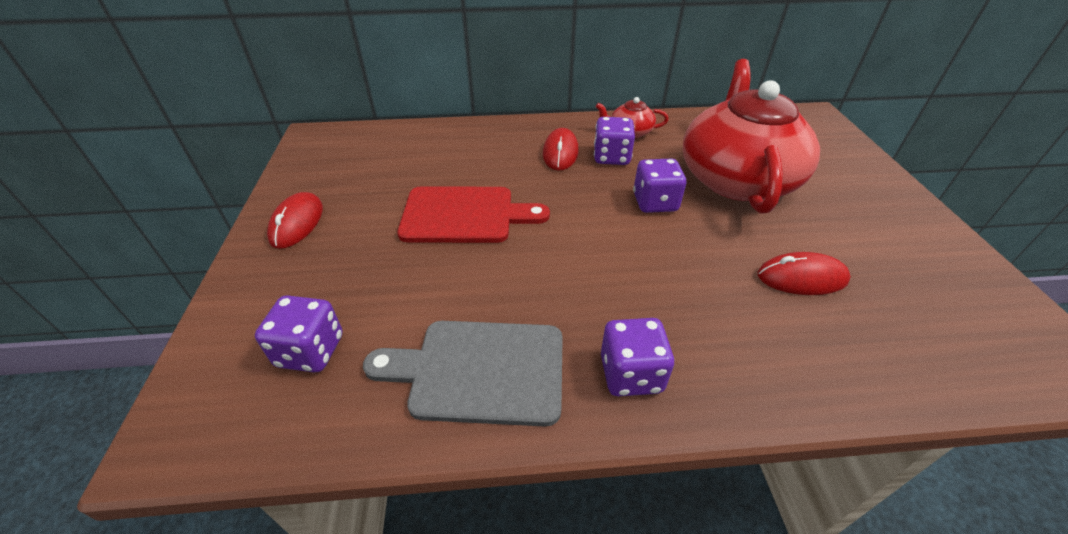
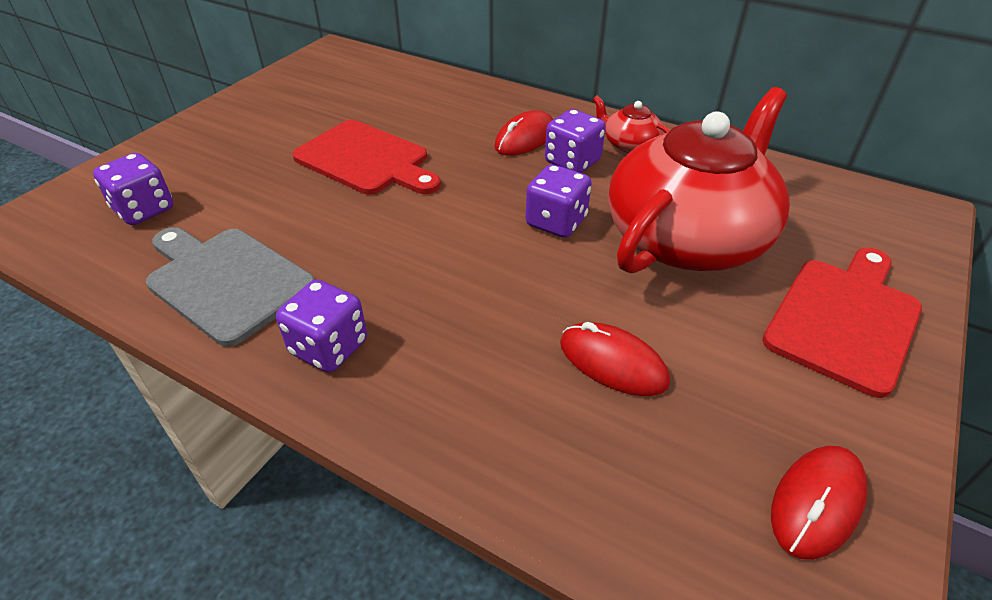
camera: 35 degrees right, 0 degrees up
red mouse [267,192,323,249] -> red mouse moved to [771,446,868,560]
none -> red cutting board [762,248,922,398]

